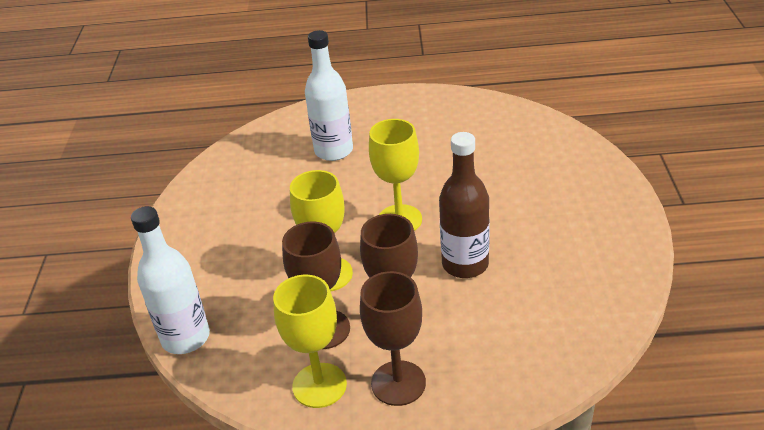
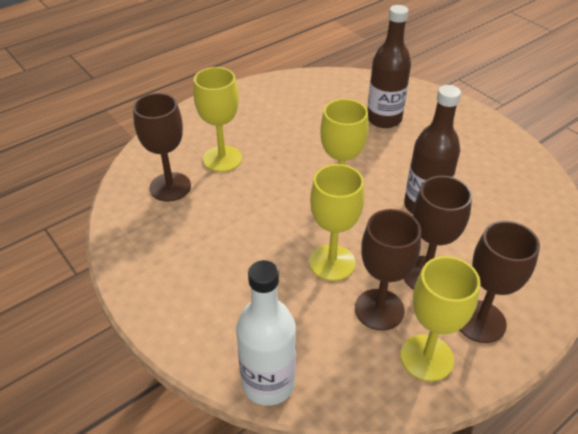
camera: 40 degrees left, 5 degrees up
white bottle [305,30,353,161] -> yellow goblet [194,67,242,172]
none -> brown goblet [133,93,191,202]
none -> brown bottle [367,5,411,128]

